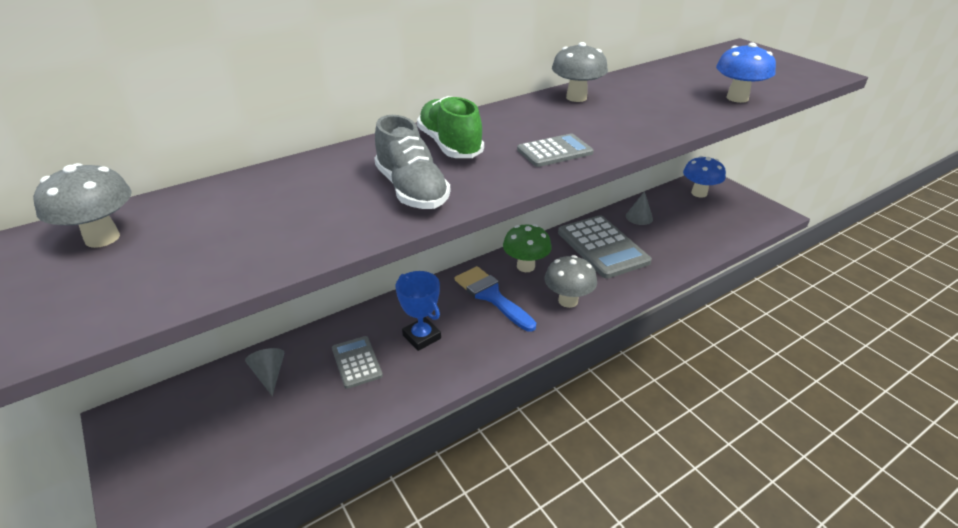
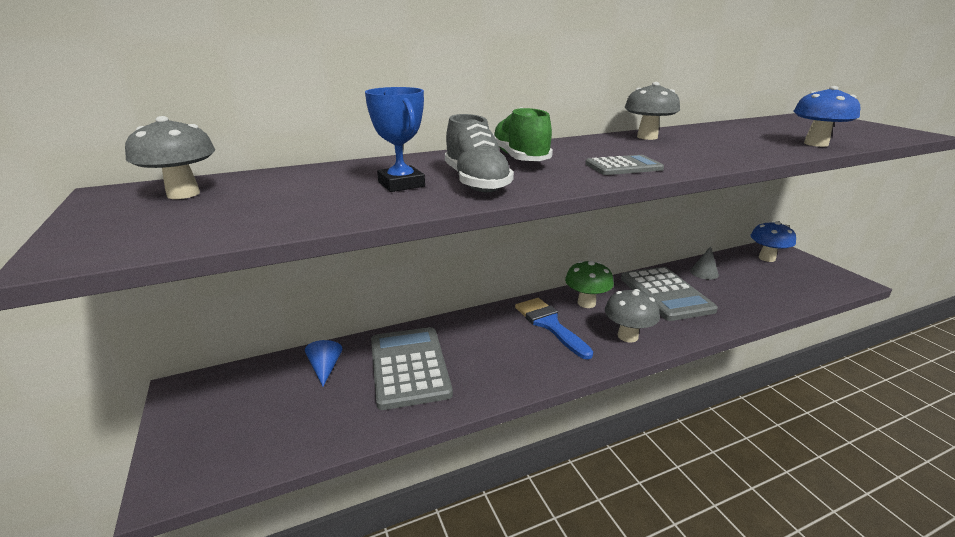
camera: 10 degrees right, 10 degrees down
grey cone [245,348,285,396] -> blue cone [305,340,343,387]
grey calculator [332,336,383,389] -> grey calculator [371,327,453,410], size x1.86
blue trophy [396,271,441,351] -> blue trophy moved to [365,87,425,192]

